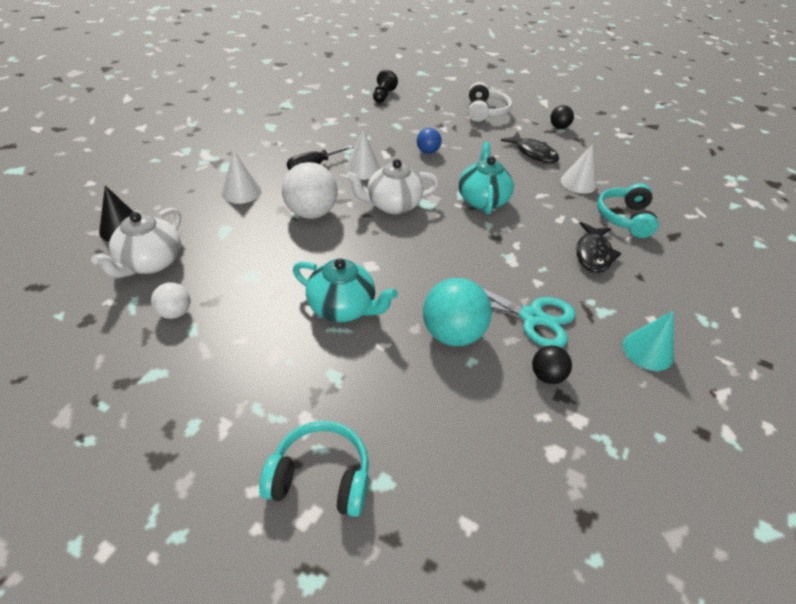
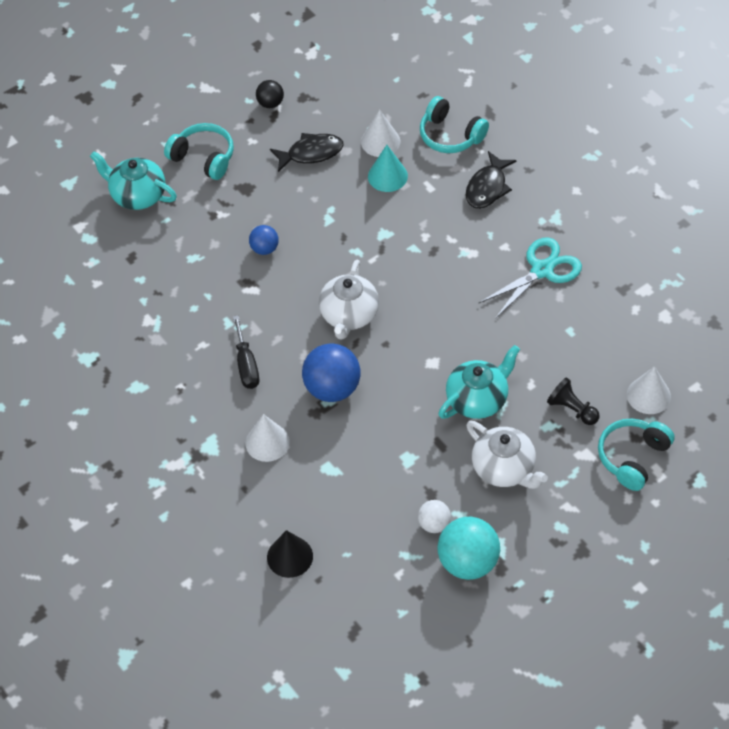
camera: 60 degrees left, 10 degrees up
white teapot [91,208,181,278] -> white teapot moved to [466,421,548,489]
white ball [282,162,338,219] -> blue ball [302,344,361,402]
white cone [345,130,380,180] -> white cone moved to [627,366,671,414]
black pawn [373,70,398,103] -> black pawn moved to [547,377,600,425]
turquoise ball [423,278,492,346] -> turquoise ball moved to [437,517,500,580]
turquoise teapot [459,142,514,215] -> turquoise teapot moved to [90,151,177,210]
white headphones [468,82,512,122] -> turquoise headphones [164,123,234,180]
black ball [532,345,572,384] -> none
black fish [576,222,622,273] -> black fish turned 75 degrees clockwise [466,151,517,209]
turquoise cone [623,311,674,371] -> turquoise cone moved to [368,145,408,192]

